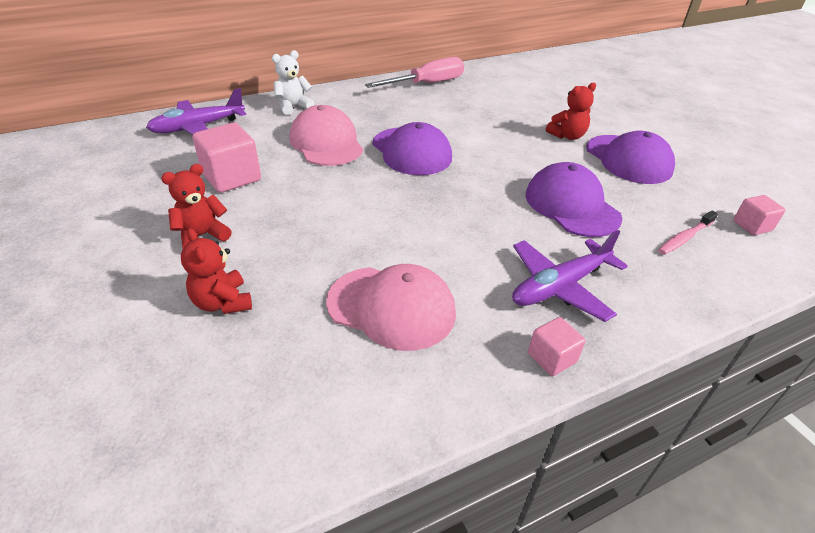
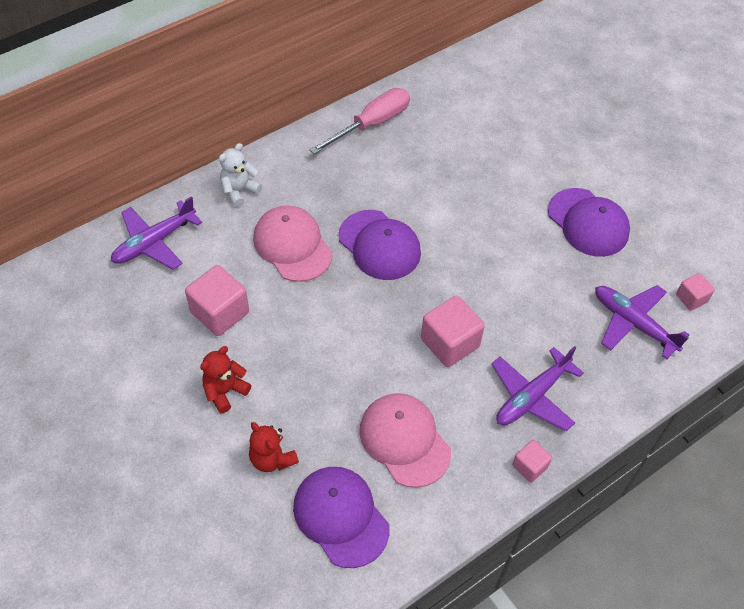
camera: 10 degrees left, 15 degrees up
pink cap [326,264,456,351] -> pink cap turned 135 degrees counterclockwise [359,393,451,488]
purple cap [526,162,622,237] -> purple cap moved to [293,467,389,568]
red teddy bear [546,83,596,140] -> none
pink toothbrush [658,210,718,255] -> purple plane [595,285,689,359]
none -> pink cube [421,296,485,367]

